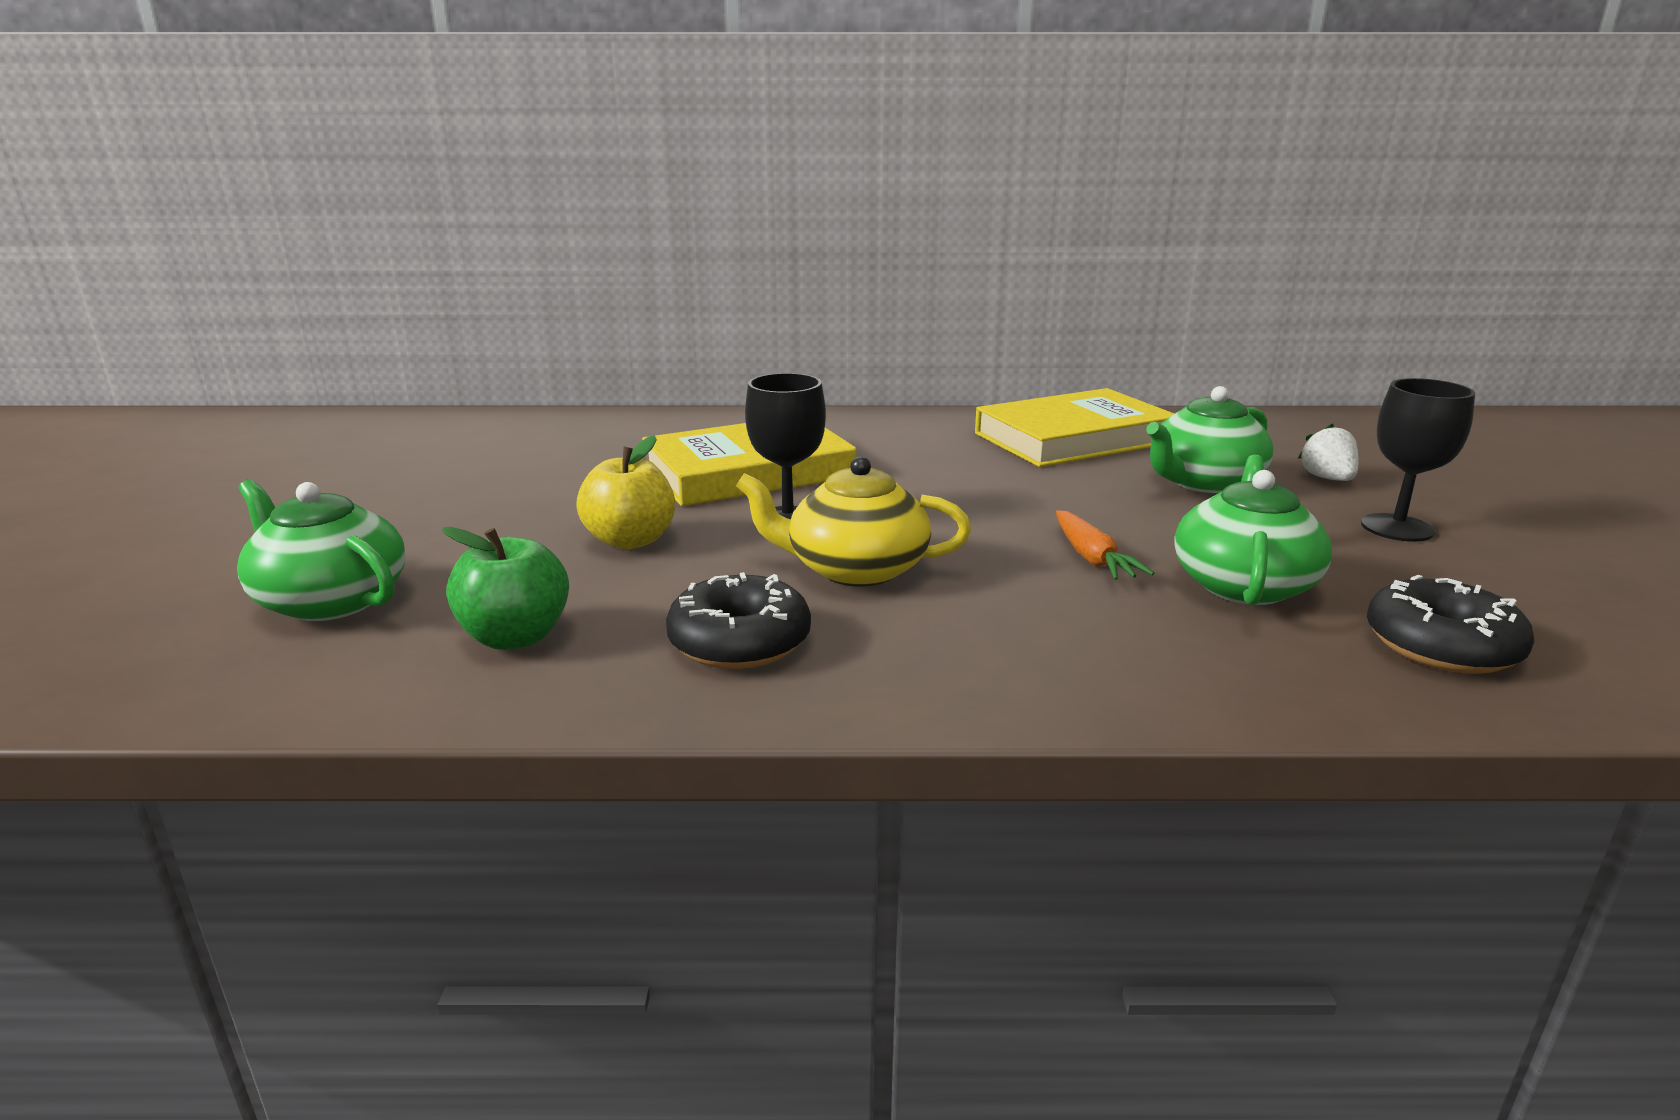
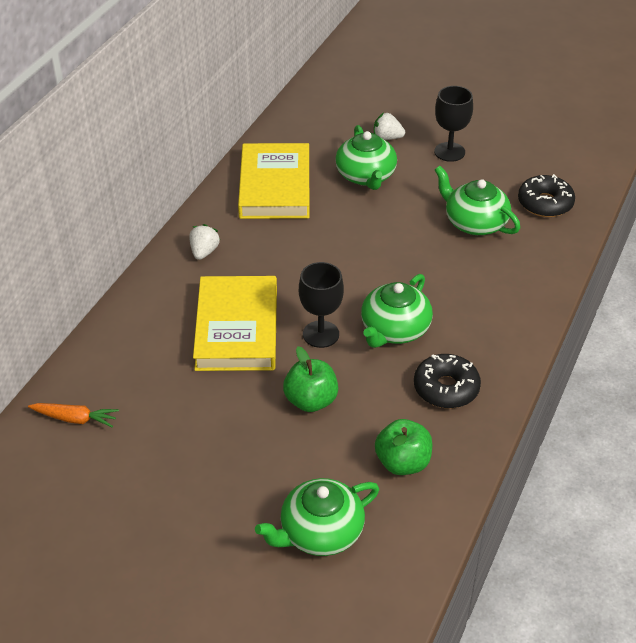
camera: 65 degrees left, 20 degrees up
yellow apple [576,435,675,549] -> green apple [283,346,338,412]
yellow teapot [736,456,971,587] -> green teapot [361,274,433,348]
orange carrot [1056,510,1154,580] -> orange carrot moved to [28,403,119,428]
none -> white strawberry [189,224,220,260]

